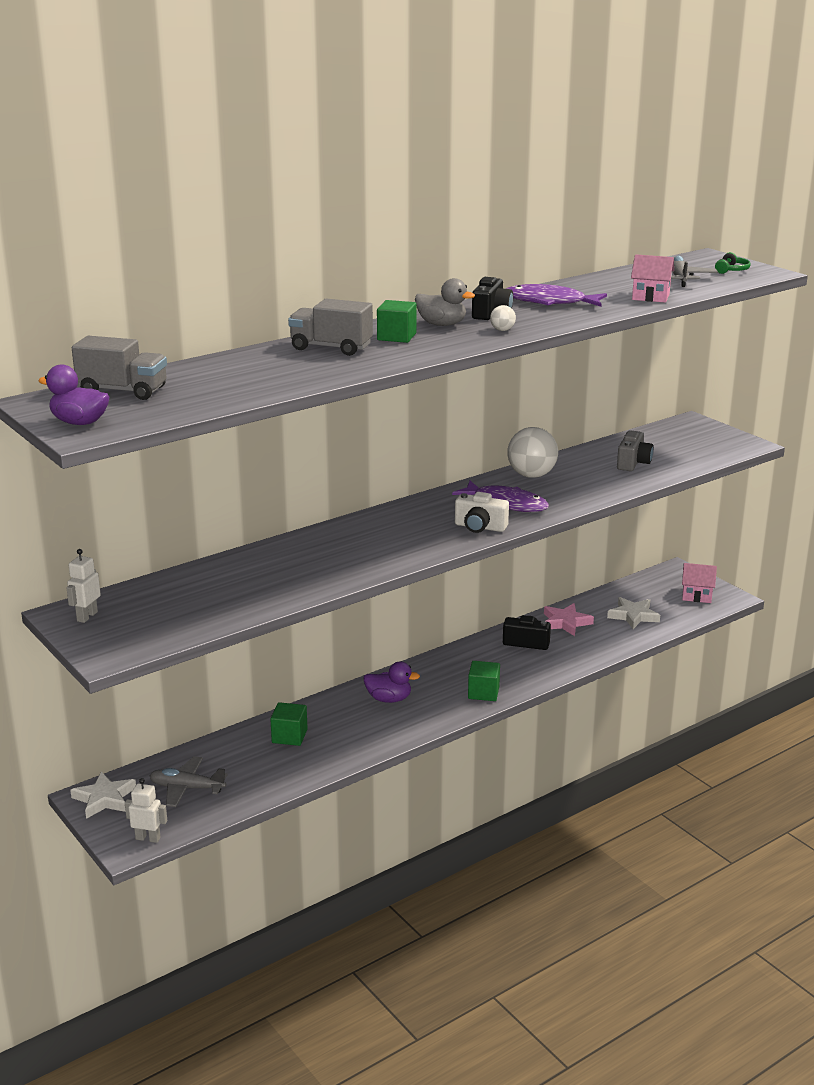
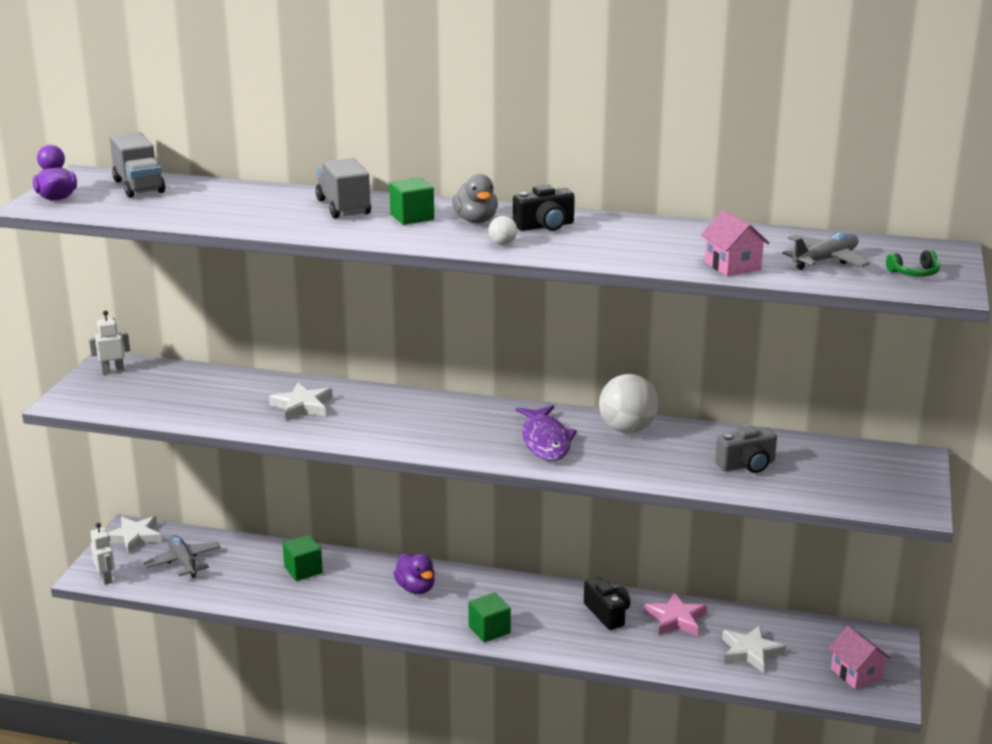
camera: 50 degrees right, 0 degrees up
white camera [455,492,509,533] -> none
purple fish [506,284,607,307] -> none
none -> white star [269,383,333,421]

